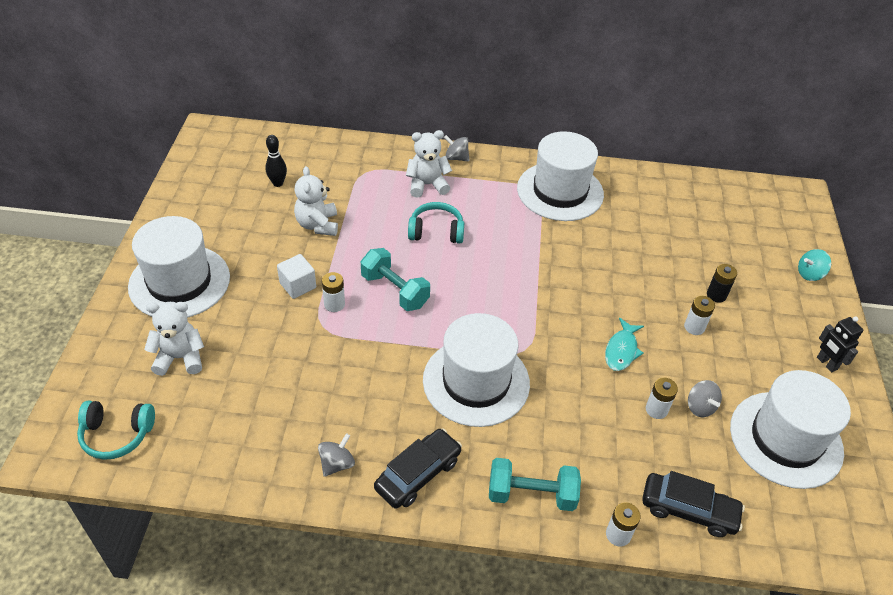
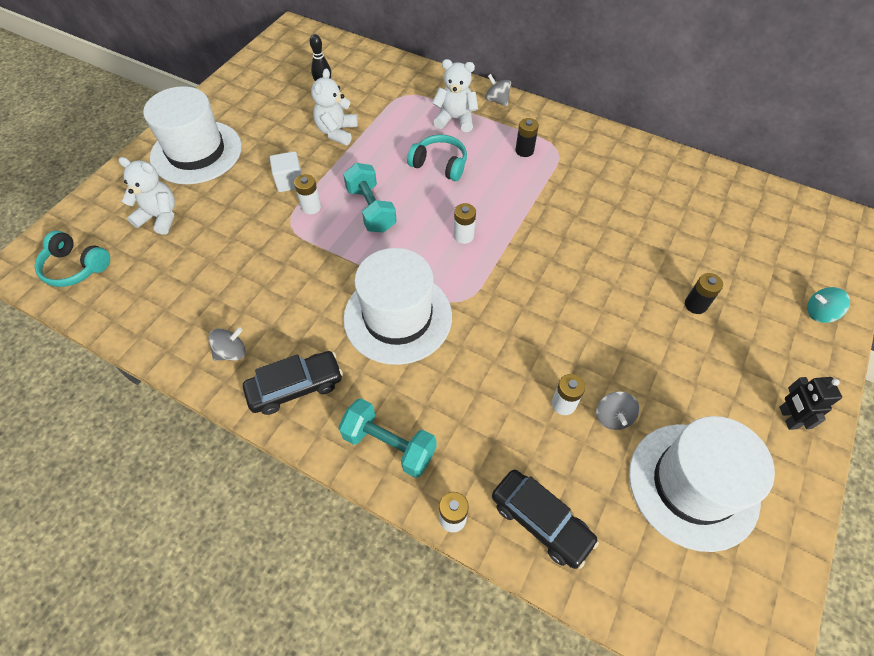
camera: 25 degrees right, 10 degrees up
white hat [517,131,604,221] -> none
turquoise fish [605,318,644,371] -> none
white battery [684,296,715,335] -> white battery moved to [454,203,476,244]
none -> black battery [515,118,539,157]

